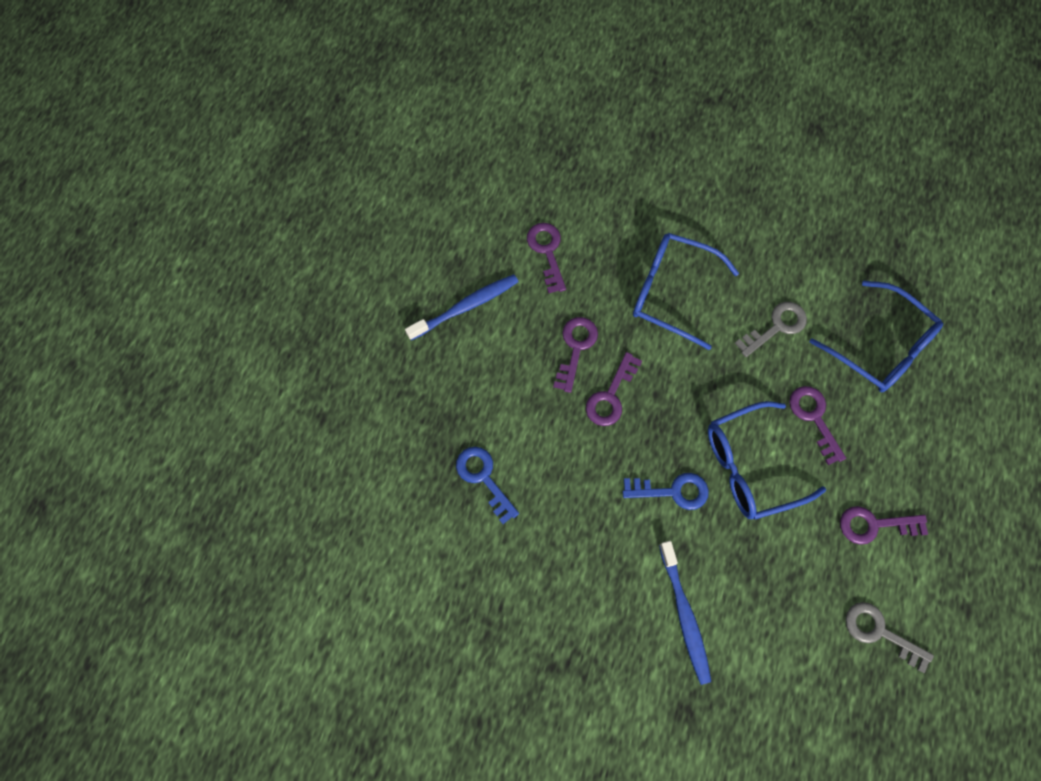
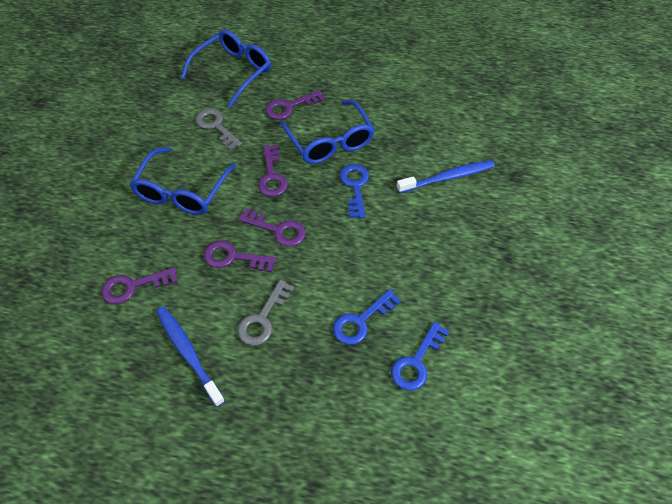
camera: 95 degrees left, 15 degrees down
purple key [840,506,928,545] -> purple key moved to [258,145,288,197]
grey key [845,602,934,673] -> grey key moved to [237,280,294,346]
none -> blue key [391,322,449,390]

